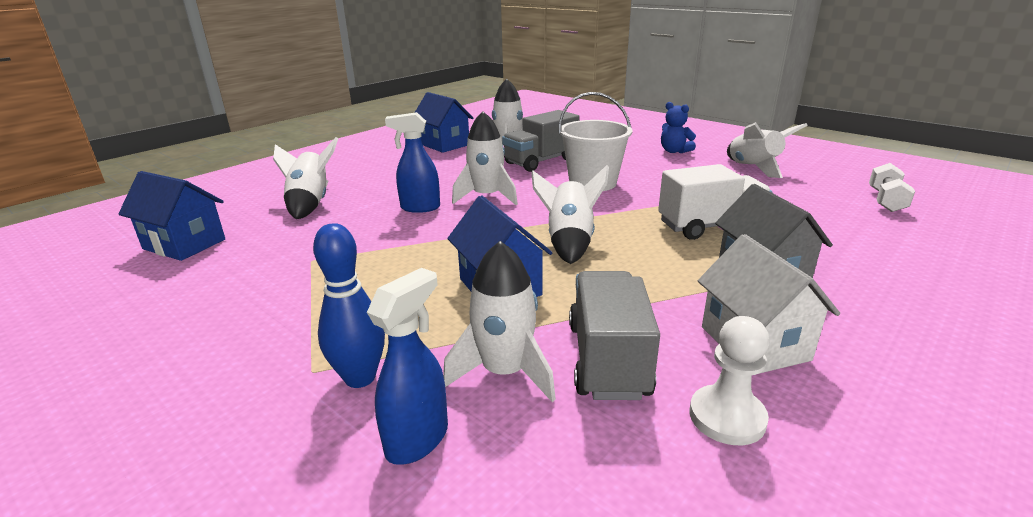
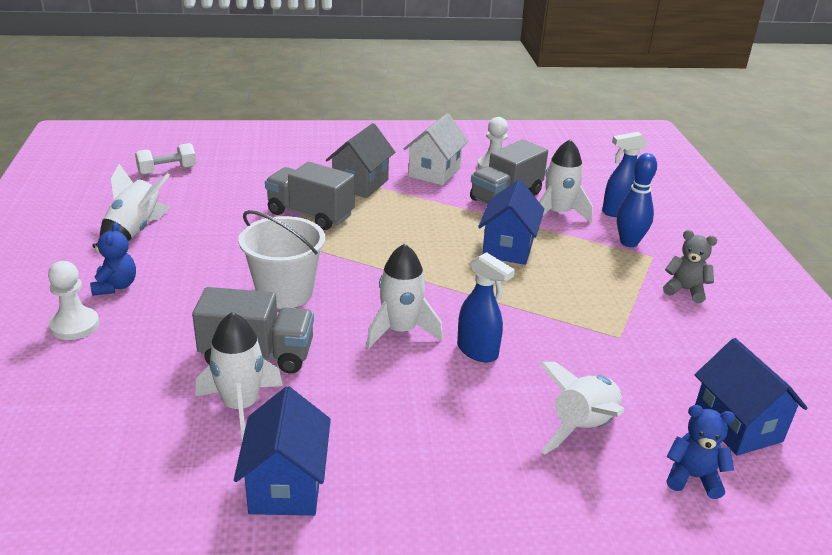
camera: 140 degrees left, 5 degrees up
white rocket [531,165,609,264] -> none
white truck [658,164,772,240] -> grey truck [265,162,355,230]
none -> white pawn [48,261,99,340]
none -> grey teddy bear [663,230,717,303]
none -> blue teddy bear [667,405,735,499]

